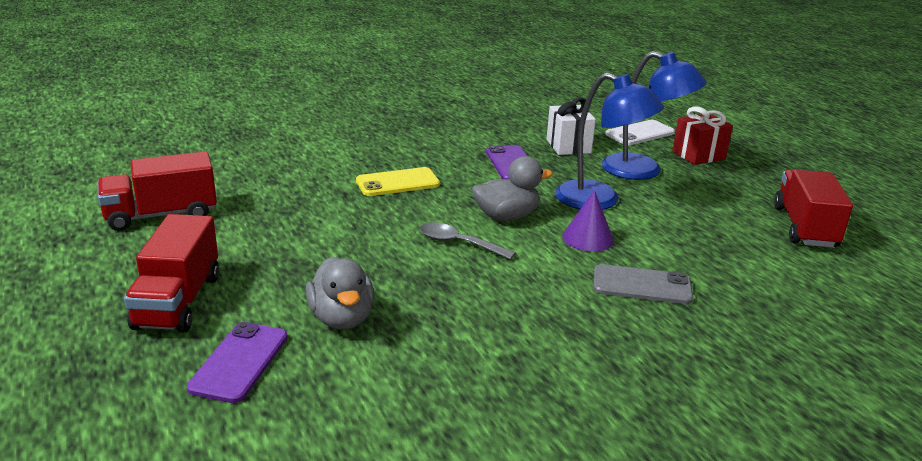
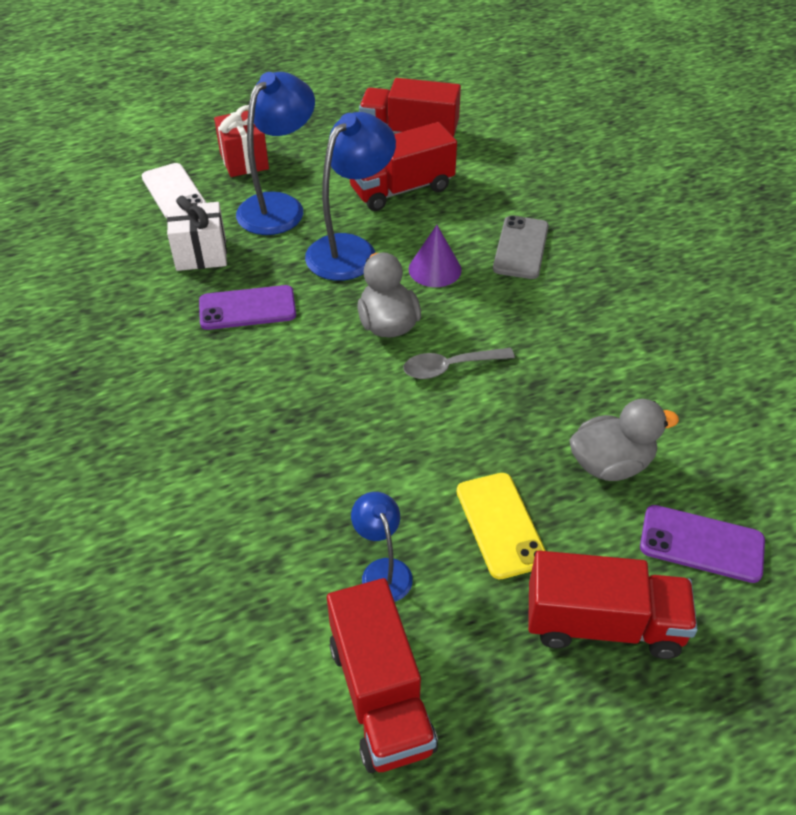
camera: 85 degrees left, 20 degrees up
yellow phone [356,167,440,196] -> yellow phone moved to [457,473,546,579]
grey spoon [420,222,516,260] -> grey spoon turned 45 degrees clockwise [403,348,515,379]
none -> red truck [350,122,457,211]
none -> blue lamp [351,492,413,602]

